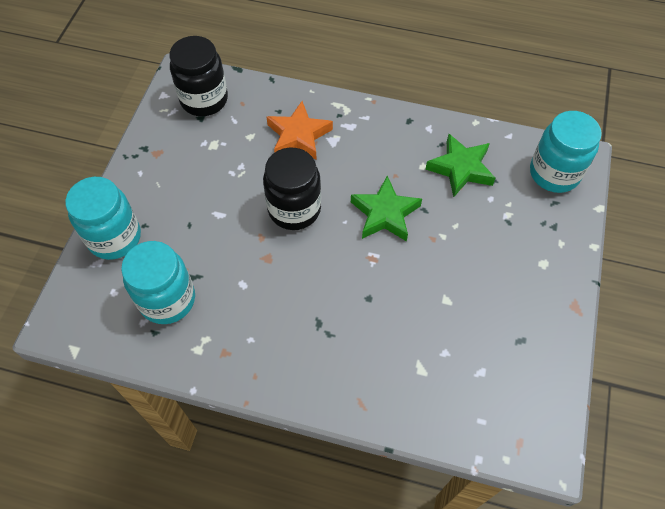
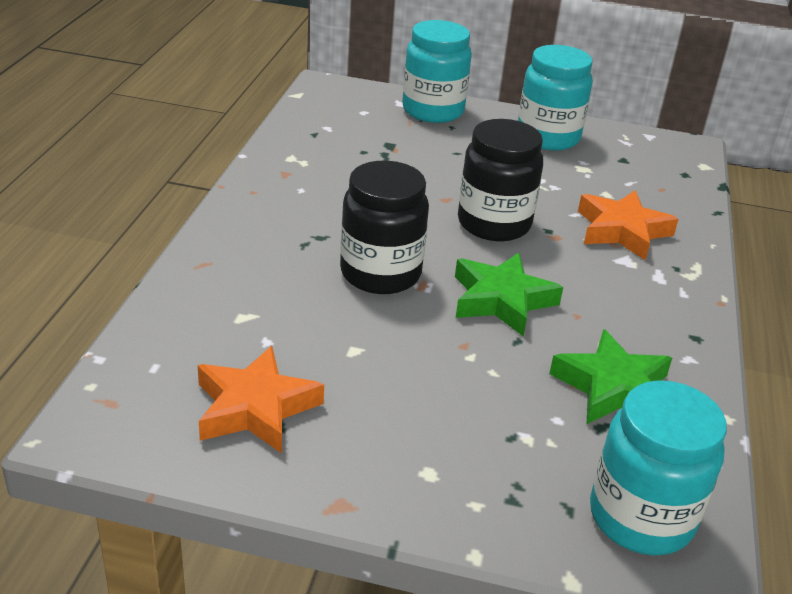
camera: 85 degrees right, 25 degrees down
turquoise jar [121,241,195,324] -> turquoise jar moved to [518,45,593,151]
black jar [169,36,228,116] -> black jar moved to [340,161,429,294]
none -> orange star [198,346,324,453]

